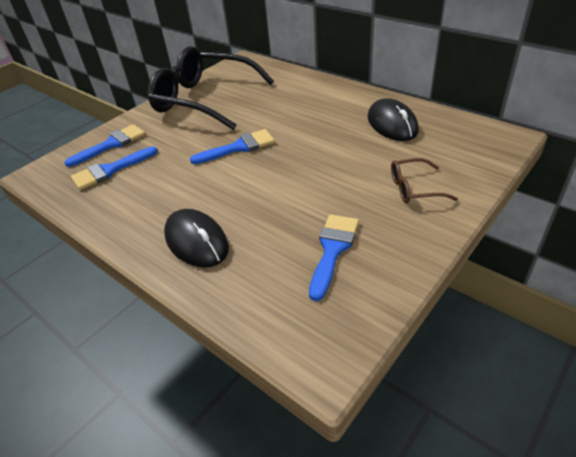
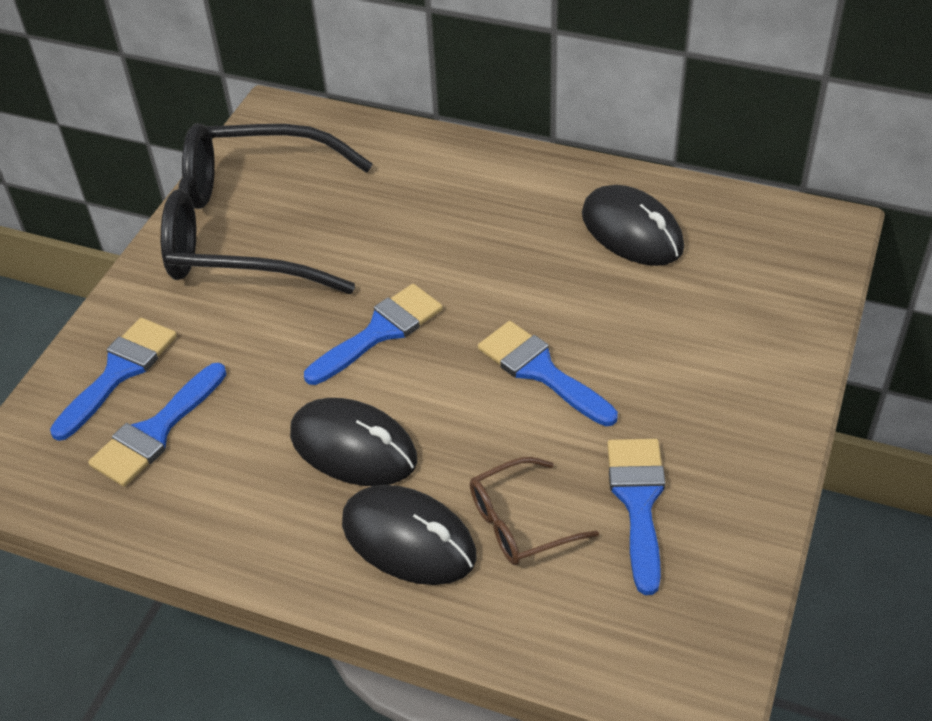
camera: 20 degrees left, 5 degrees up
brown glasses [391,158,458,203] -> brown glasses moved to [470,457,599,565]
none -> black mouse [290,398,417,486]
none -> blue brush [478,321,618,426]

